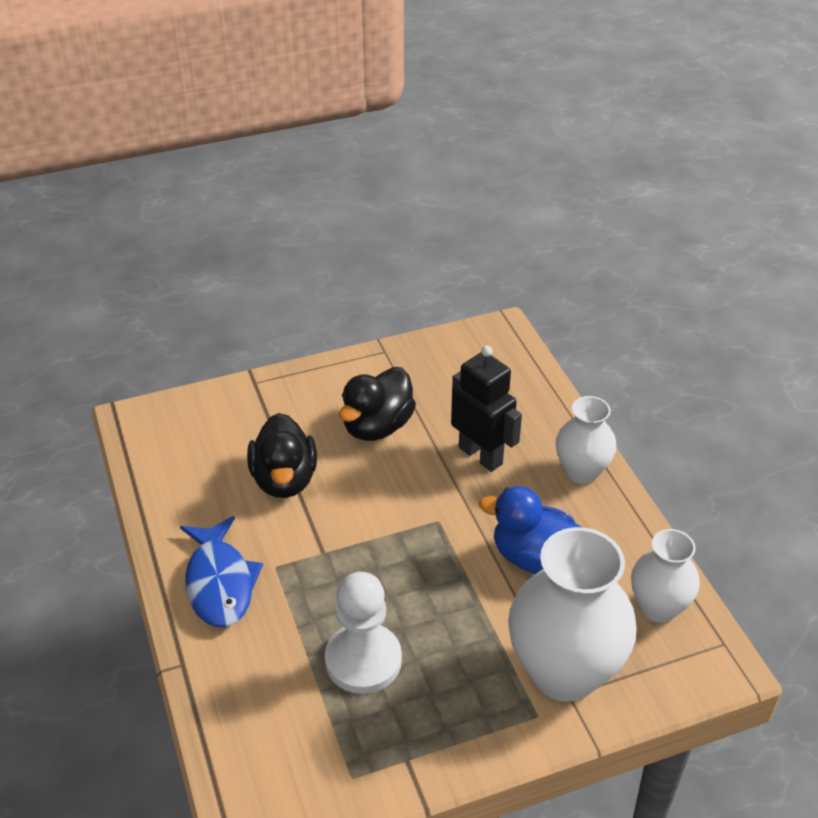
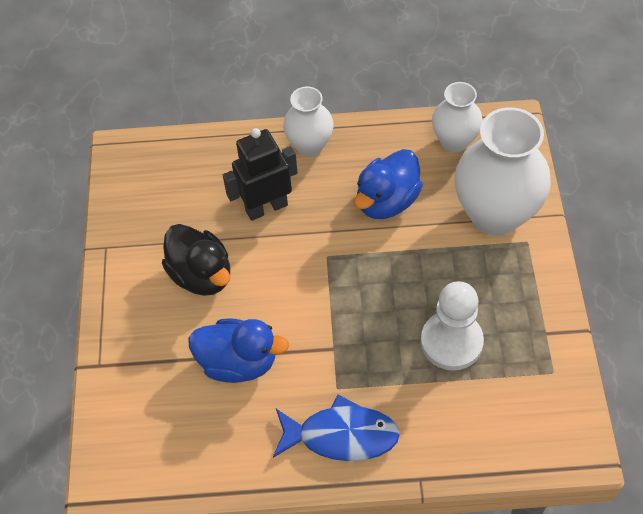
camera: 70 degrees left, 15 degrees up
black duck [247,413,317,498] -> blue duck [188,318,289,383]

